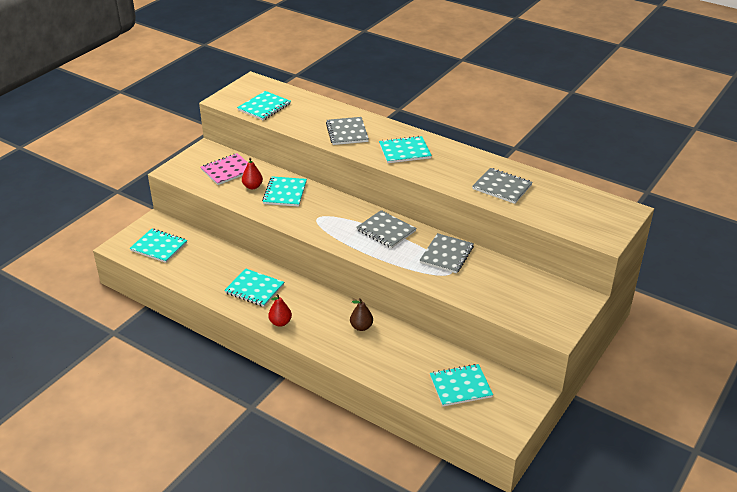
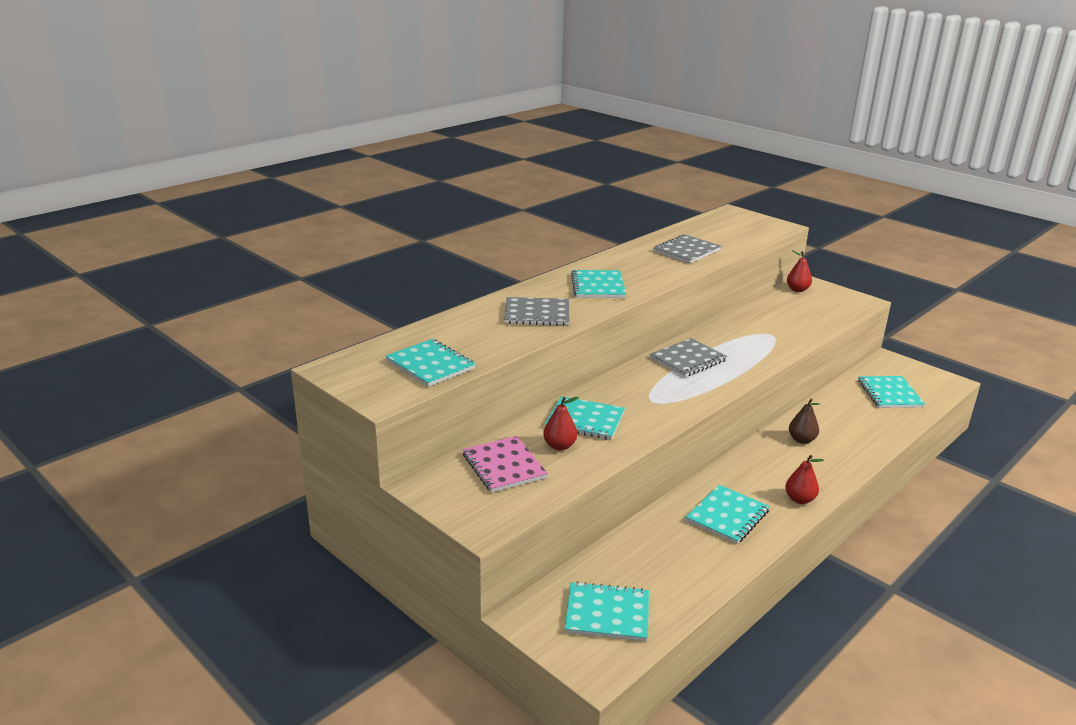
camera: 80 degrees left, 10 degrees down
turquoise notebook [129,228,187,263] -> turquoise notebook turned 60 degrees clockwise [564,581,649,641]
grey notebook [419,233,474,273] -> none
none -> red pear [787,250,812,292]

